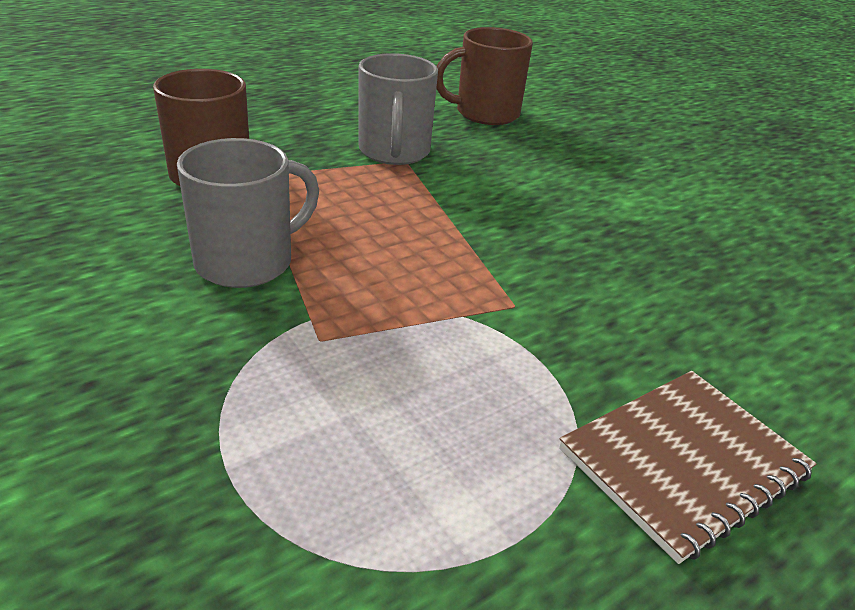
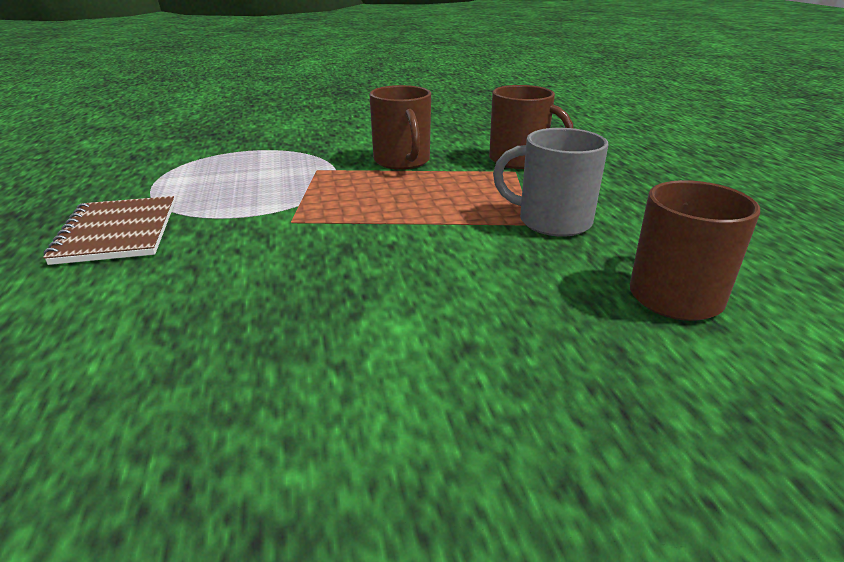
camera: 115 degrees right, 5 degrees down
grey mug [177,138,319,288] -> brown mug [369,85,431,170]

